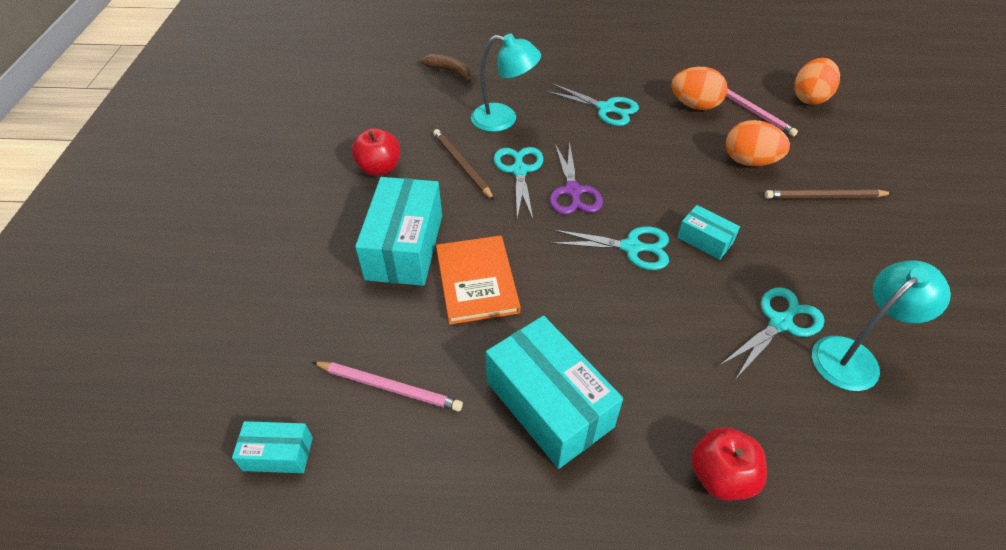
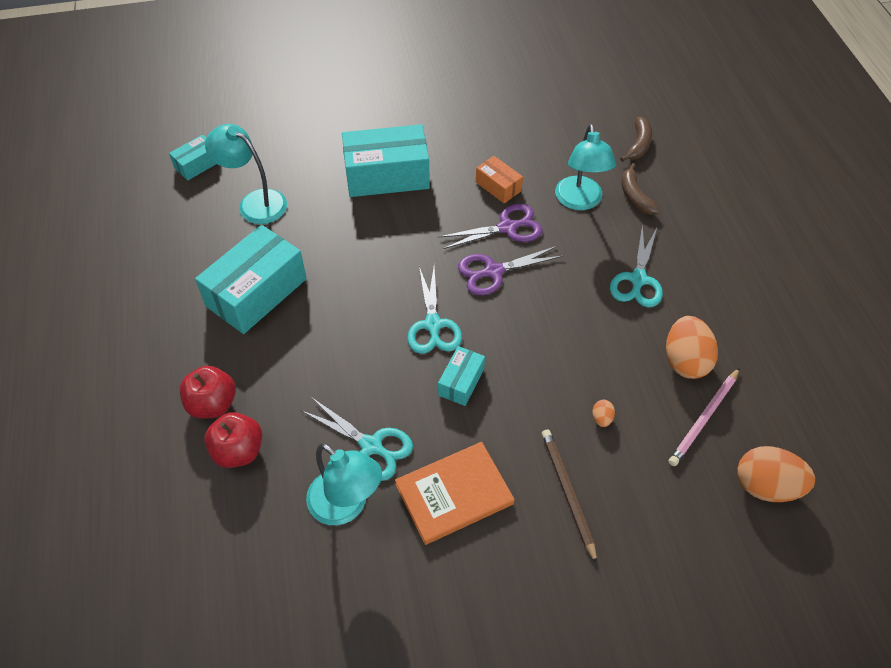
camera: 75 degrees right, 5 degrees up
turquoise box [232,421,313,473] -> turquoise box turned 60 degrees clockwise [169,134,216,181]
pink pencil [313,362,463,412] -> turquoise lamp [205,124,287,224]
red apple [351,128,400,176] -> red apple moved to [204,412,262,468]
brown pencil [433,129,494,200] -> orange box [476,156,523,203]
orange book [436,235,520,325] -> orange book moved to [395,442,515,545]
turquoise scissors [493,147,544,219] -> purple scissors [439,204,542,249]
orange egg [726,120,790,166] -> orange egg [592,400,615,427], size x0.43
none -> brown banana [621,163,660,215]

